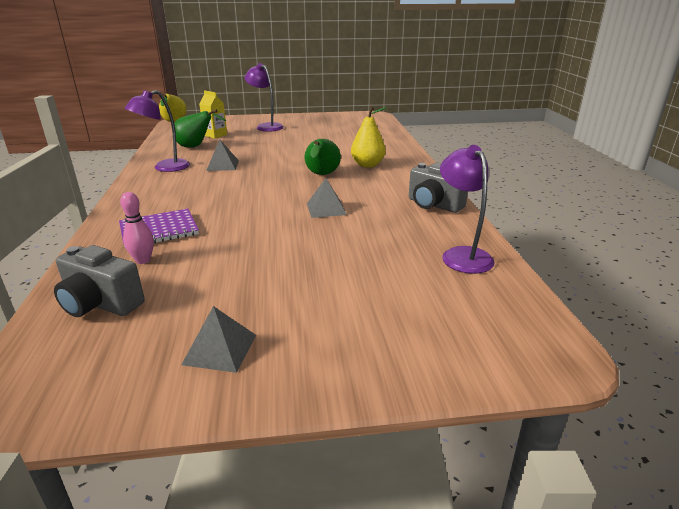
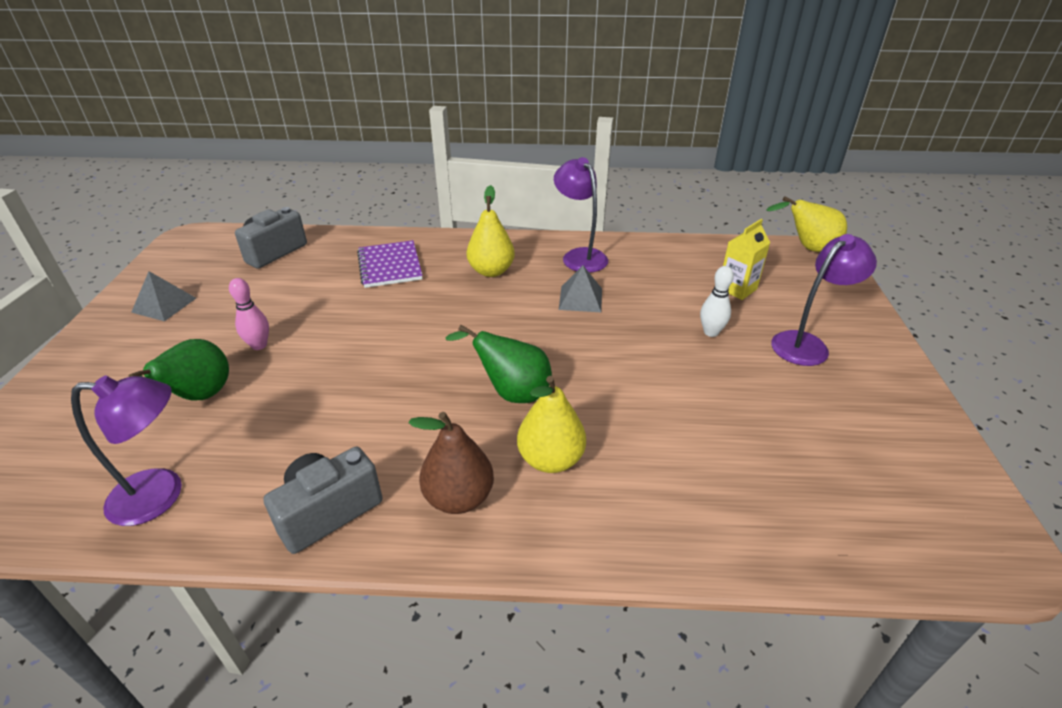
camera: 100 degrees right, 10 degrees up
pink bowling pin [120,192,154,264] -> pink bowling pin moved to [229,278,269,350]
green pear [174,109,226,148] -> green pear moved to [129,339,229,400]
grey pyramid [307,178,347,218] -> none
none -> brown pear [408,412,494,514]
none -> yellow pear [466,185,515,277]
none -> white bowling pin [700,266,734,337]

